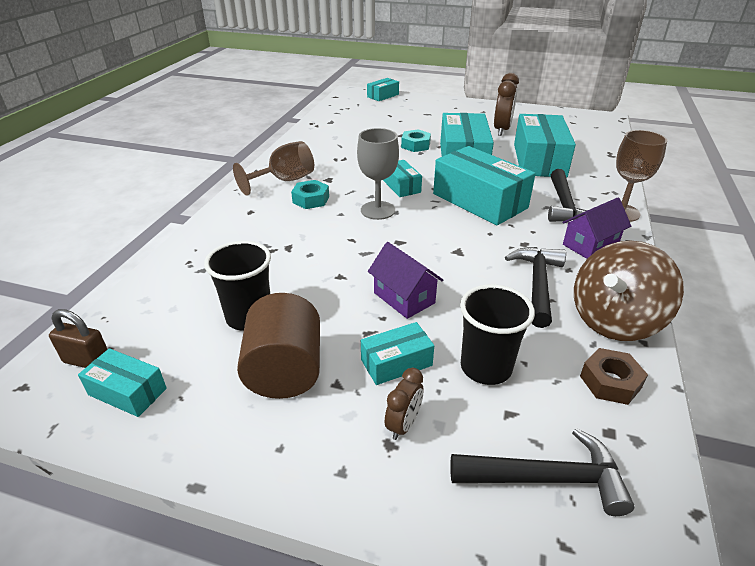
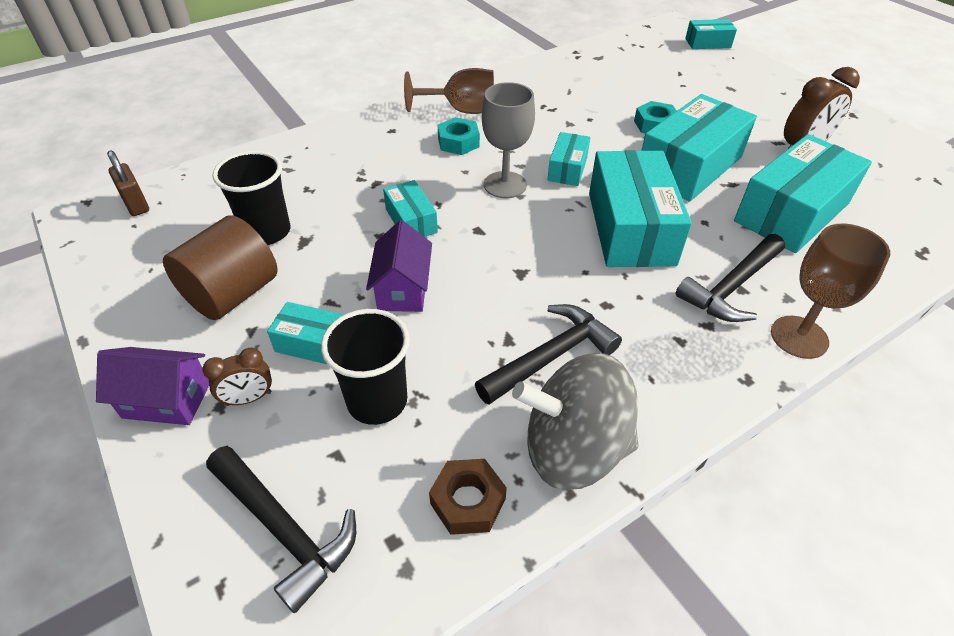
camera: 40 degrees right, 10 degrees up
turquoise box [78,348,167,417] -> turquoise box moved to [383,180,438,237]
purple house [563,198,631,259] -> purple house moved to [96,347,209,425]
brown spinning top [574,240,684,341] -> grey spinning top [512,354,639,490]

